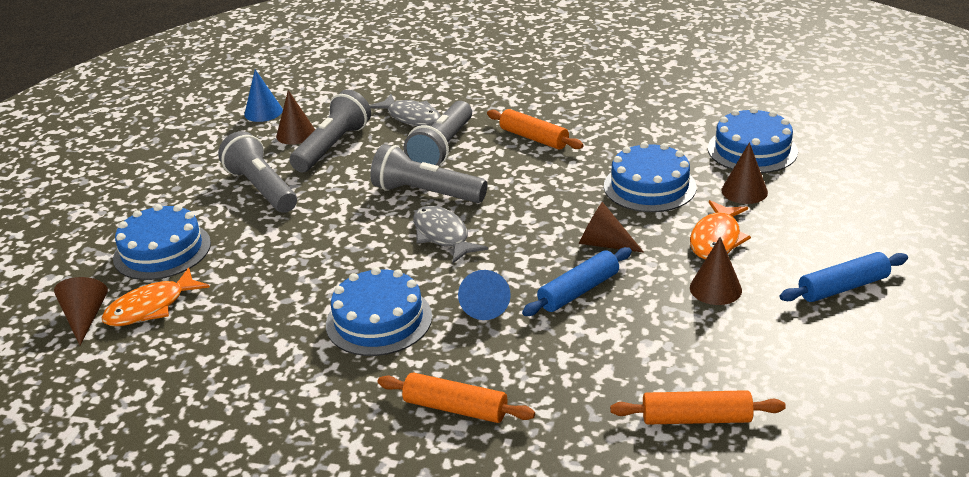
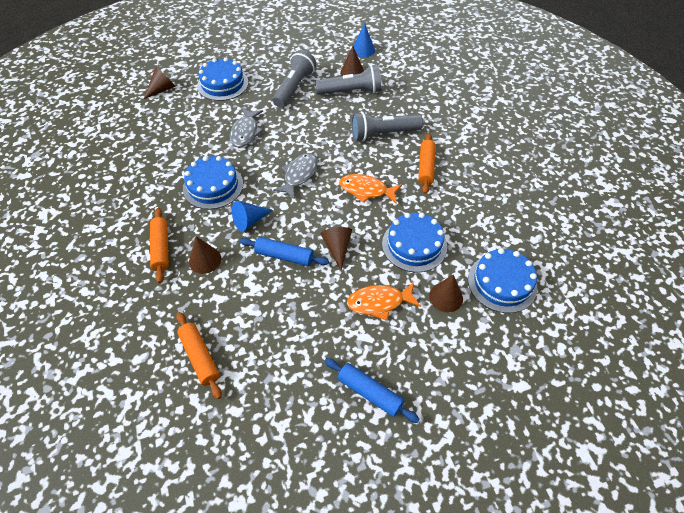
camera: 55 degrees right, 20 degrees up
orange fish [102,268,210,326] -> orange fish moved to [339,174,402,203]
grey fish [370,94,441,126] -> grey fish moved to [230,108,263,147]
grey flashlight [370,144,487,203] -> none
brown cone [690,237,742,305] -> brown cone moved to [189,236,221,274]

